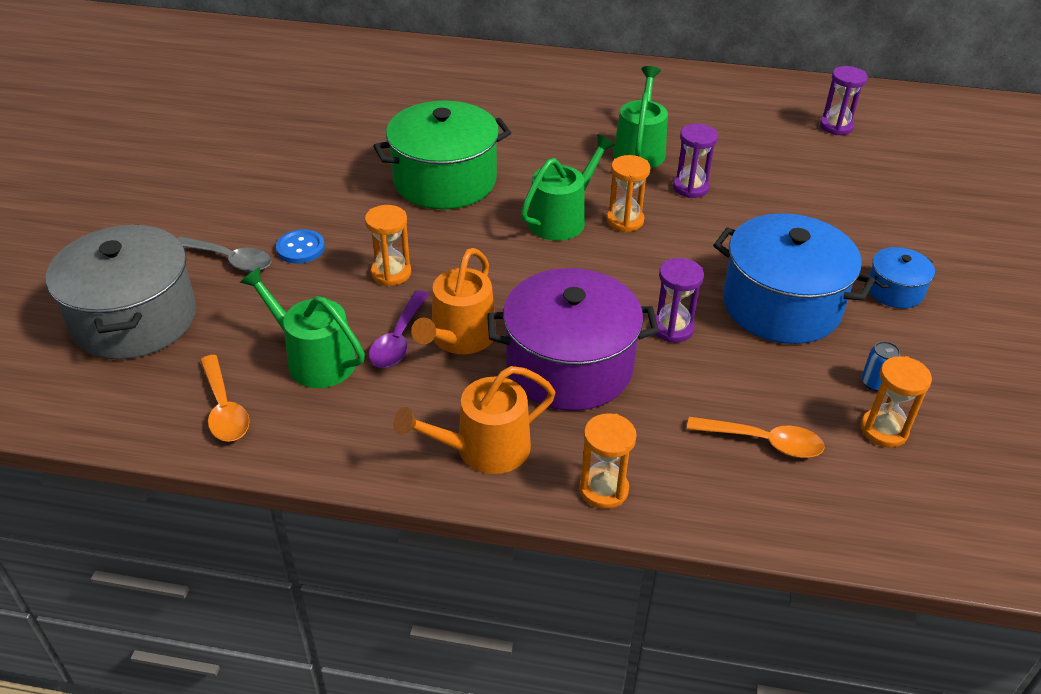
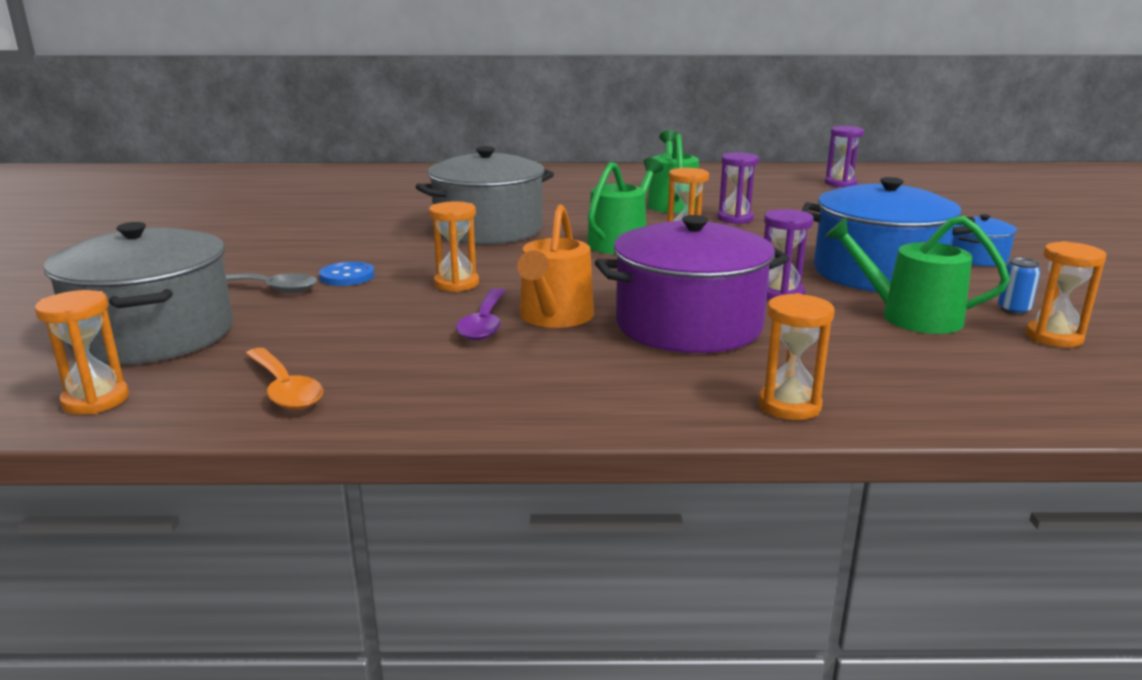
camera: 10 degrees left, 20 degrees down
green watering can [240,267,365,388] -> green watering can moved to [825,216,1010,334]
green pot [373,101,511,209] -> grey pot [415,146,554,245]
orange watering can [393,366,556,474] -> none
orange spoon [687,417,825,458] -> none
none -> orange hourglass [35,290,129,414]

